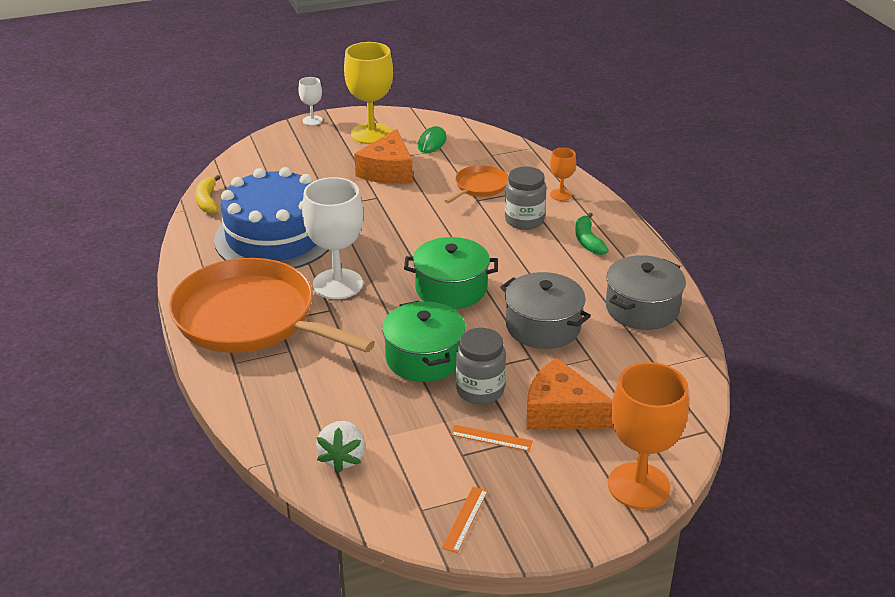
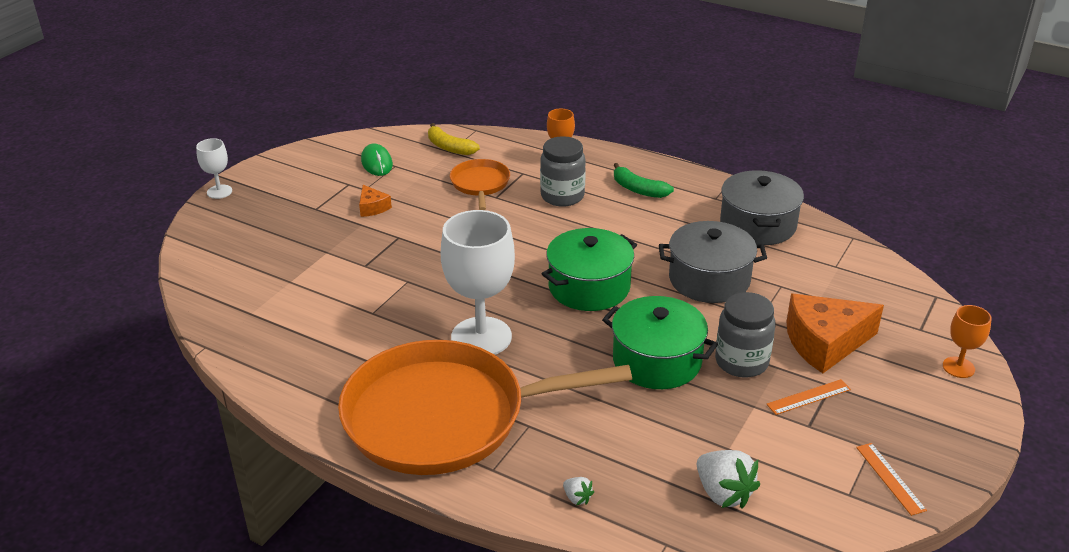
camera: 40 degrees left, 0 degrees up
yellow banana [195,175,221,214] -> yellow banana moved to [428,123,480,155]
blue cake [214,167,329,268] -> none
yellow goblet [344,42,393,144] -> none
orange cheese [354,129,413,184] -> orange cheese [359,185,392,217], size x0.48
orange goblet [608,362,689,509] -> orange goblet [943,305,992,378], size x0.49
none -> white strawberry [563,477,594,506]

